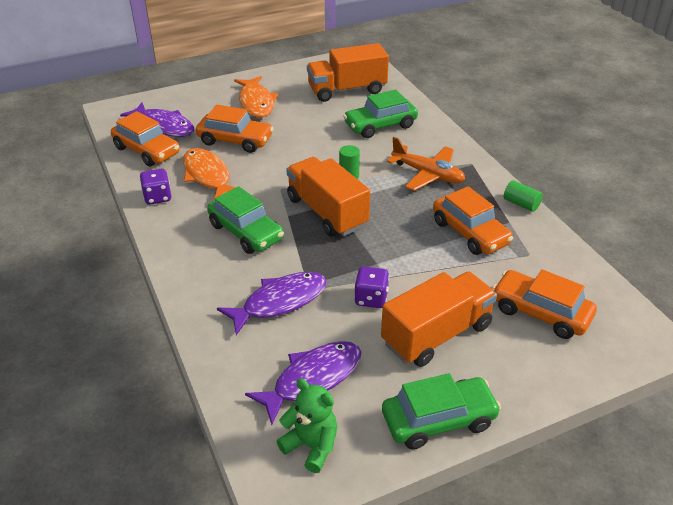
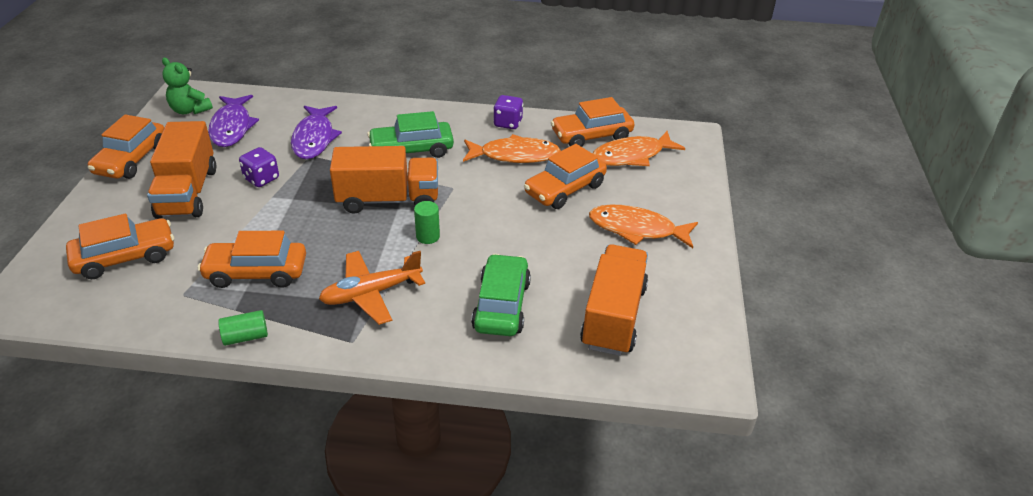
camera: 120 degrees right, 0 degrees up
purple fish [120,103,194,137] -> orange fish [592,131,685,166]
green teddy bear [276,379,337,473] -> green teddy bear turned 60 degrees clockwise [162,58,213,114]
green car [382,373,501,449] -> orange car [88,114,164,179]

